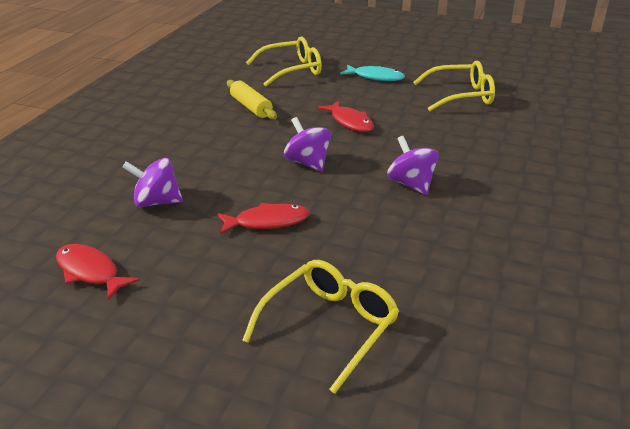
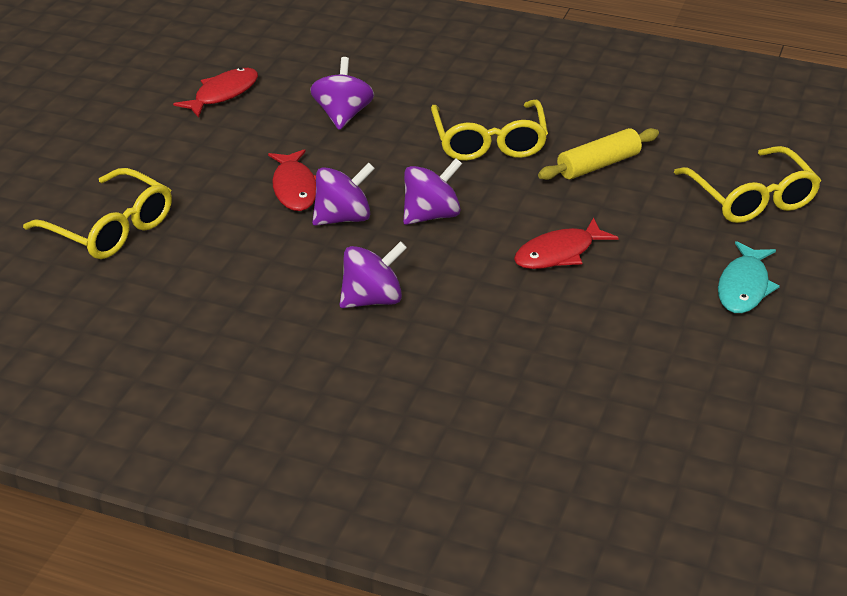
camera: 90 degrees right, 5 degrees up
yellow glasses [413,61,495,111] -> yellow glasses moved to [431,100,548,161]
none -> purple spinning top [312,163,375,226]

